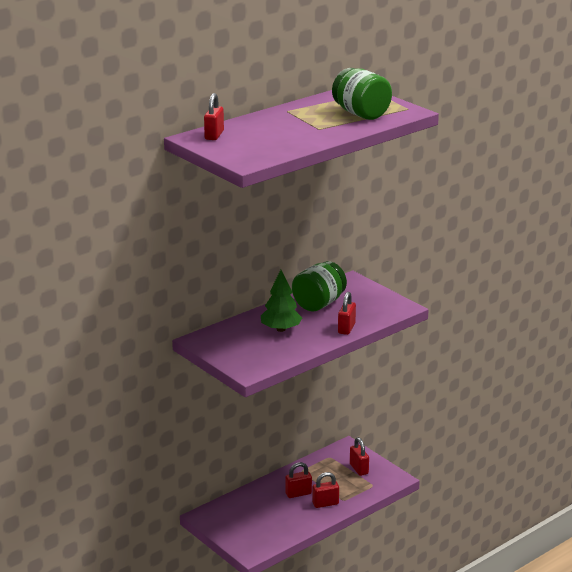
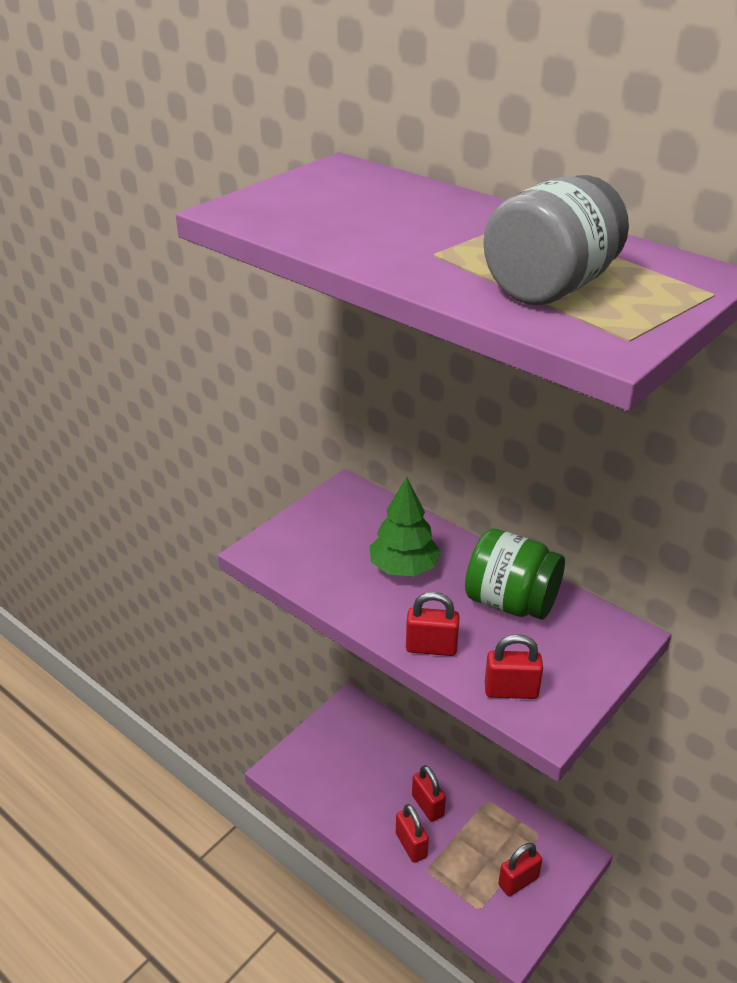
camera: 80 degrees right, 10 degrees up
red padlock [204,93,224,140] -> red padlock moved to [485,634,543,699]
green jar [332,68,392,120] -> grey jar [483,175,629,305]

